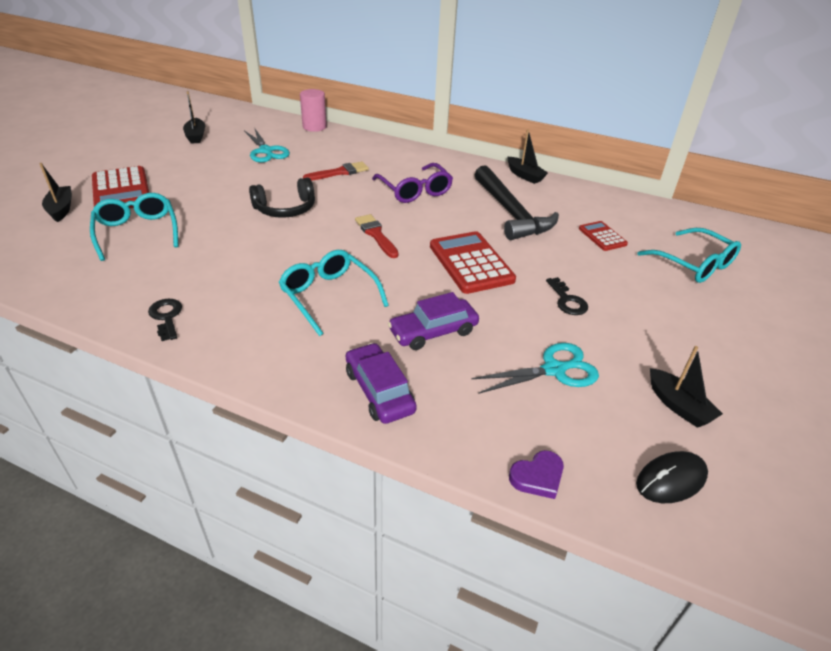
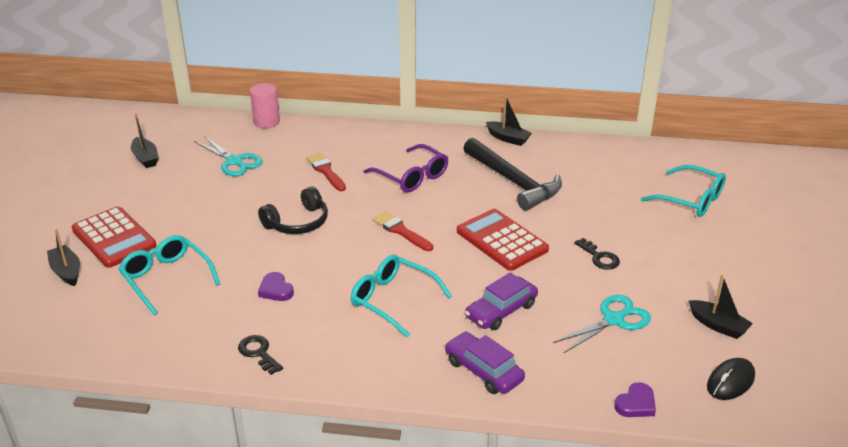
camera: 15 degrees left, 5 degrees down
red brush [303,162,369,181] -> red brush turned 75 degrees counterclockwise [307,153,346,191]
red calculator [579,221,628,251] -> none
none -> purple heart [258,272,294,301]

